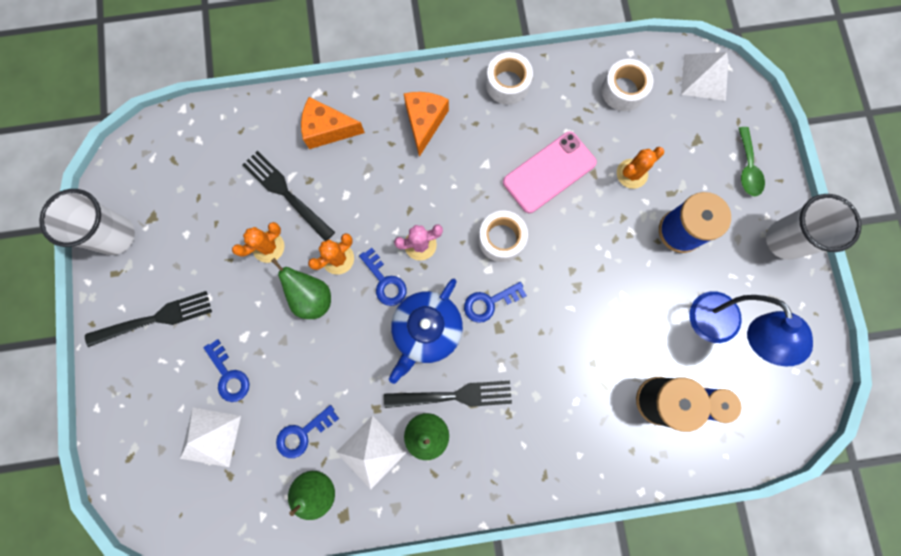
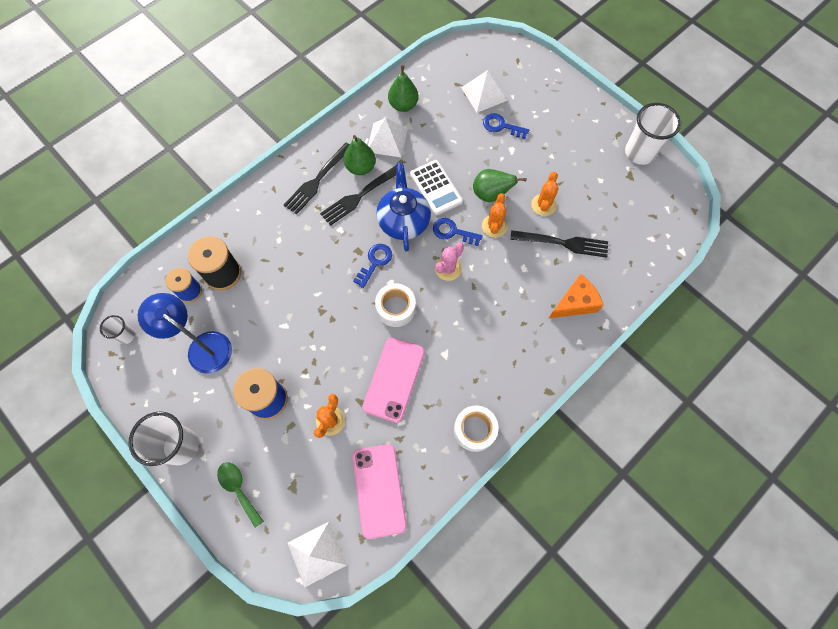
camera: 145 degrees right, 10 degrees down
black fork [85,291,212,347] -> black fork moved to [284,142,350,215]
blue key [276,405,339,458] -> none
orange cheese [403,92,449,157] -> none
white tape [601,59,653,111] -> pink phone [353,444,407,539]
none -> white cup [100,315,135,344]
none -> white calculator [410,160,463,216]

